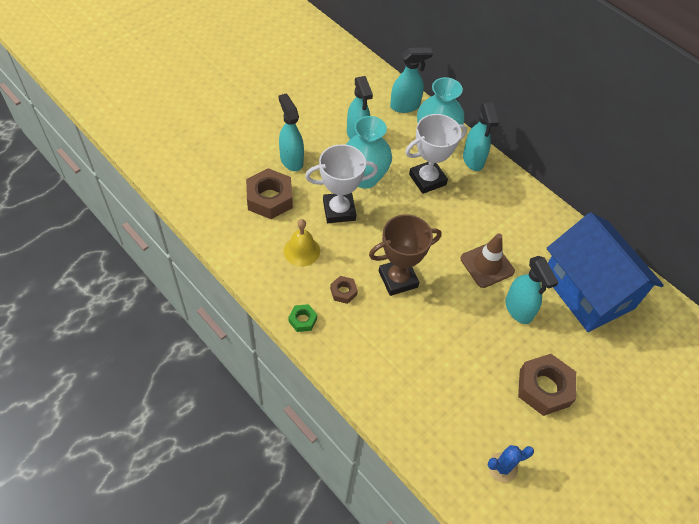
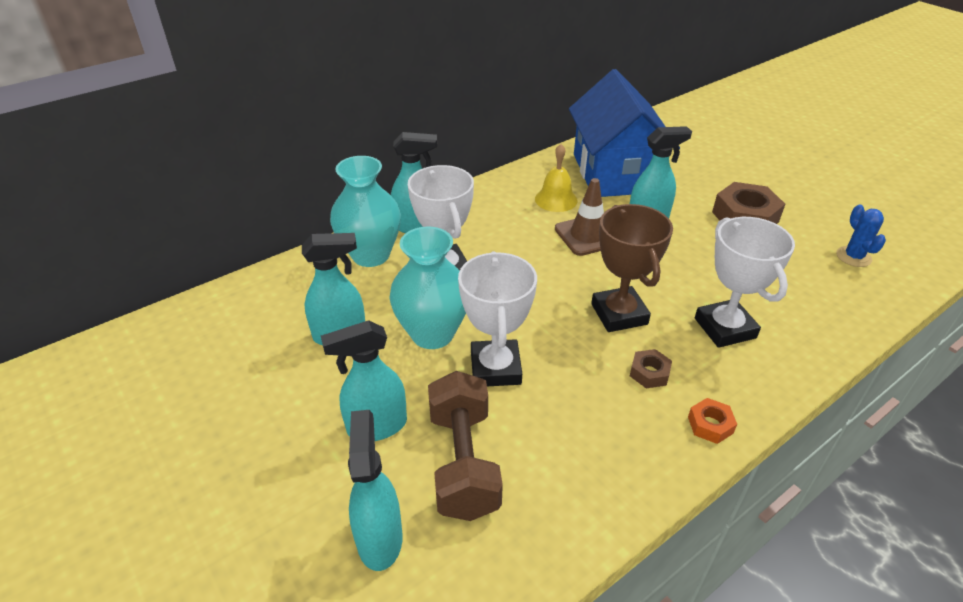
camera: 80 degrees left, 15 degrees down
brown nut [246,168,293,219] -> brown dumbbell [428,371,503,521]
yellow bell [284,219,320,266] -> yellow bell moved to [535,144,578,212]
green nut [288,304,317,332] -> orange nut [688,398,737,444]
turquoise spray bottle [390,48,433,113] -> turquoise spray bottle moved to [348,410,403,571]
blue house [547,212,664,332] -> blue house turned 75 degrees counterclockwise [569,69,680,197]
none -> white trophy [695,217,795,348]

